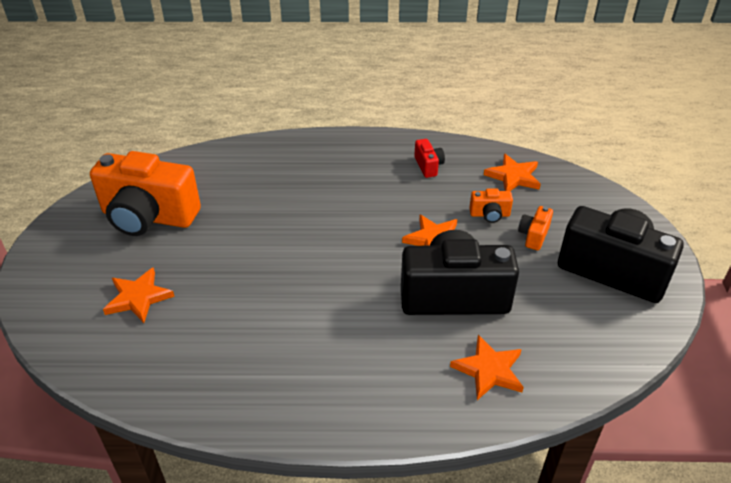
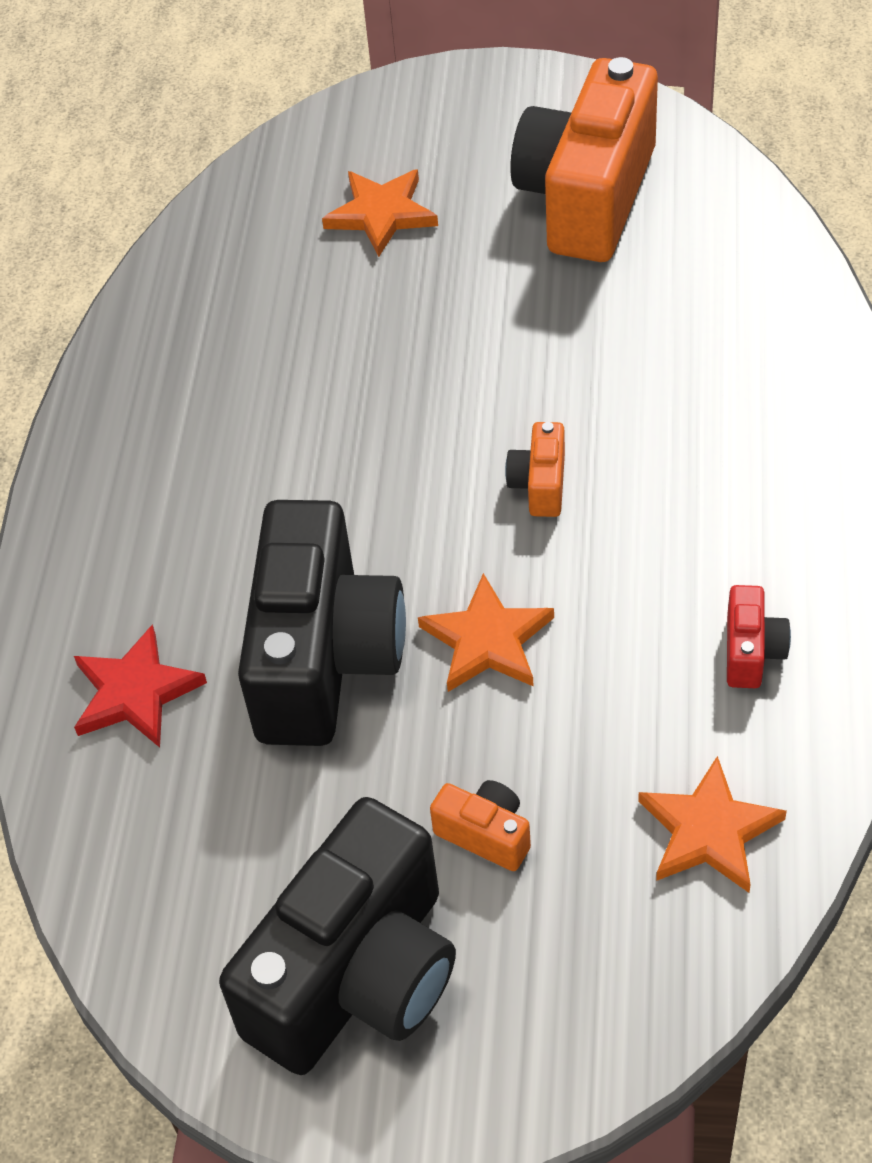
camera: 100 degrees right, 10 degrees up
red camera [414,139,445,178] -> red camera turned 75 degrees counterclockwise [727,585,791,688]
orange star [450,335,524,400] -> red star [74,624,207,747]
orange camera [469,189,513,223] -> orange camera moved to [505,422,565,517]

